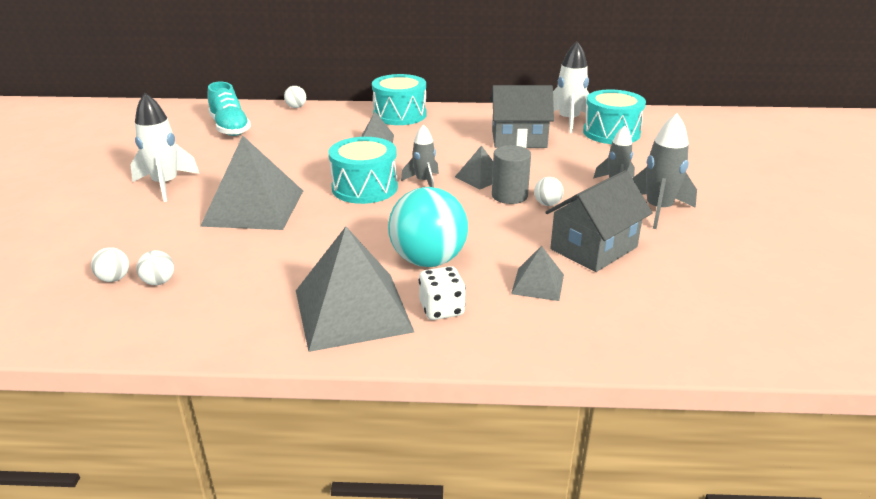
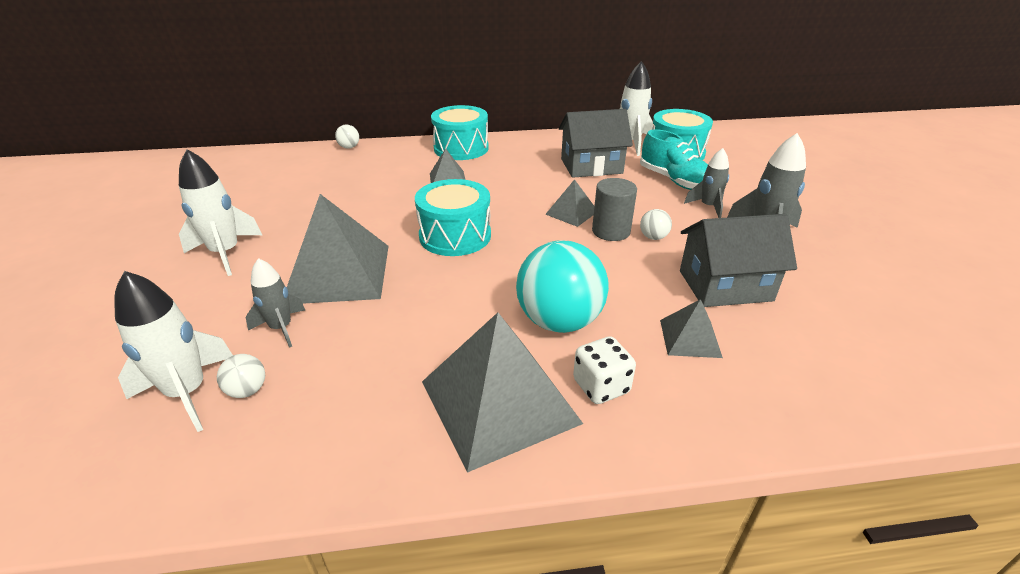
camera: 10 degrees left, 5 degrees up
white ball [91,247,129,282] -> white rocket [114,271,233,432]
turquoise shoe [207,82,251,136] -> turquoise shoe moved to [640,129,708,190]
grey rocket [401,124,439,187] -> grey rocket moved to [246,258,305,348]
grey house [546,170,653,272] -> grey house turned 45 degrees clockwise [680,214,797,307]

